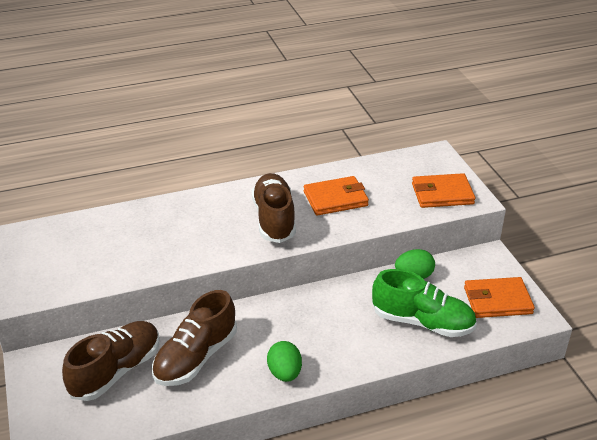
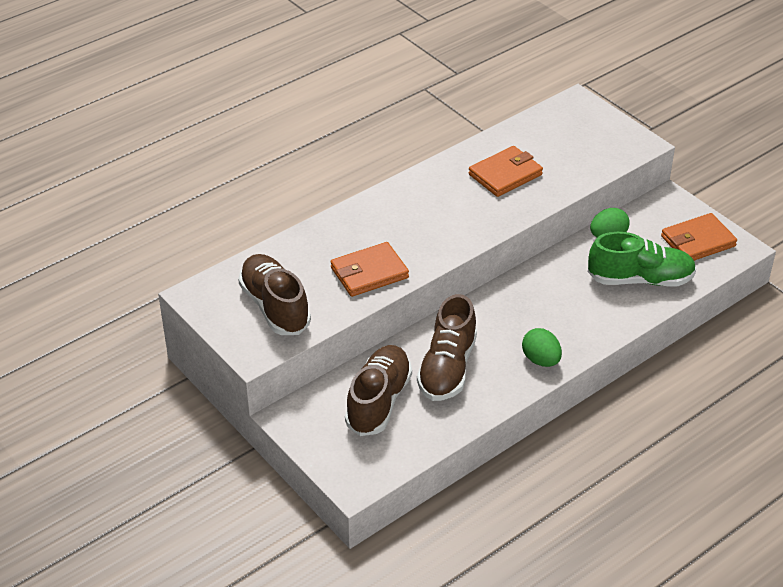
camera: 20 degrees left, 5 degrees up
brown shoe [252,173,296,243] -> brown shoe moved to [238,254,311,335]
orange wallet [412,173,475,208] -> orange wallet moved to [330,242,409,297]

